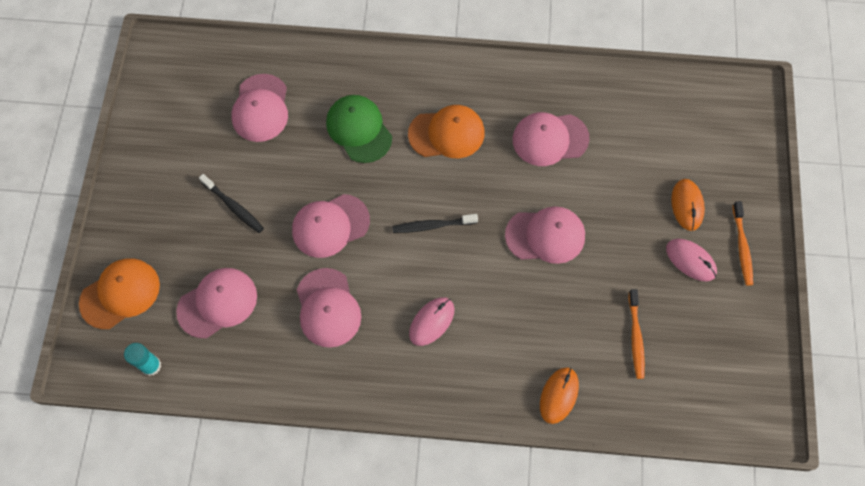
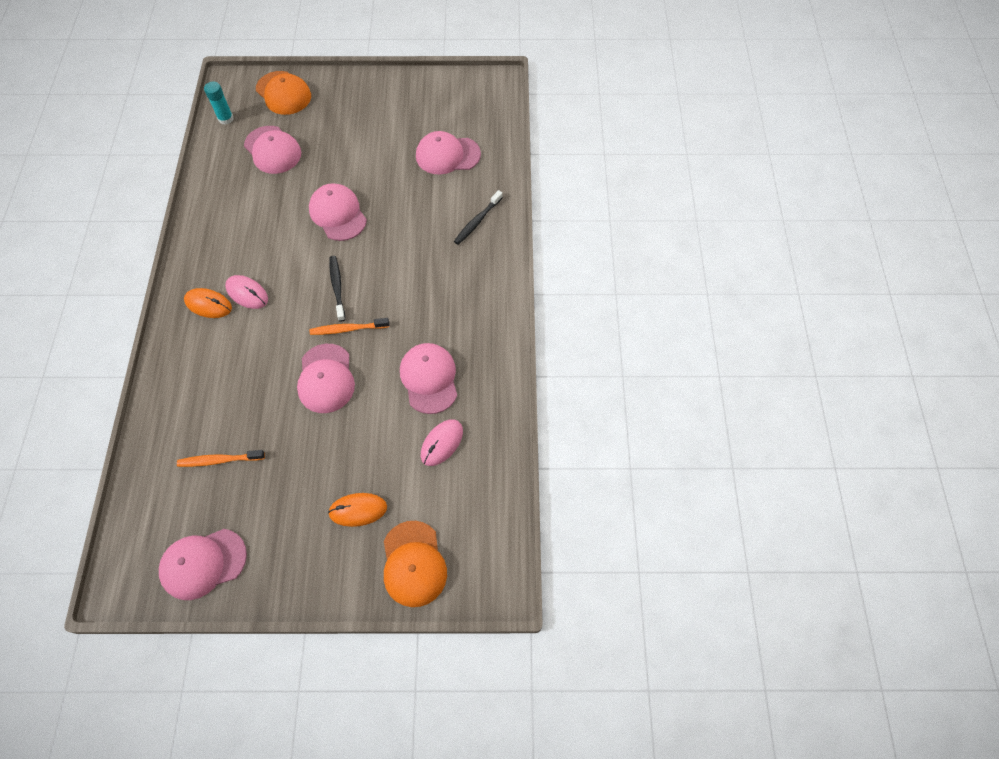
camera: 85 degrees right, 5 degrees down
black toothbrush [199,174,264,233] -> black toothbrush moved to [454,190,503,245]
pink cap [297,268,361,348] -> pink cap moved to [159,529,247,600]
green cap [326,95,392,163] -> none
orange cap [408,105,484,158] -> orange cap moved to [384,521,447,607]
orange mouse [540,367,579,424] -> orange mouse moved to [184,288,232,318]
pink mouse [666,239,717,281] -> pink mouse moved to [421,419,463,466]
orange toothbrush [733,201,753,286] -> orange toothbrush moved to [310,318,389,335]

